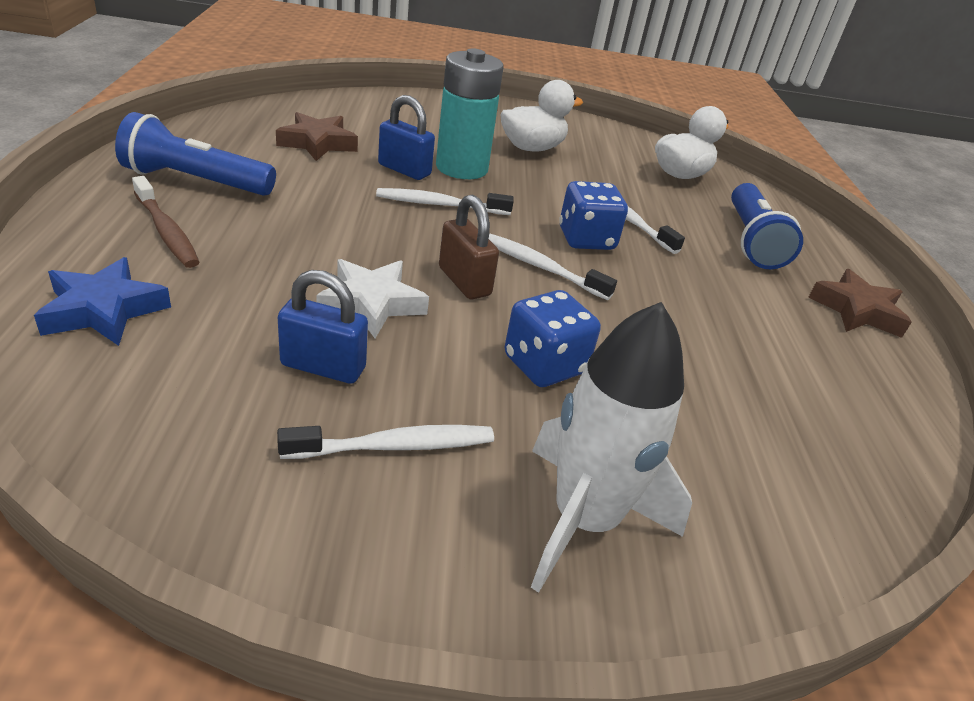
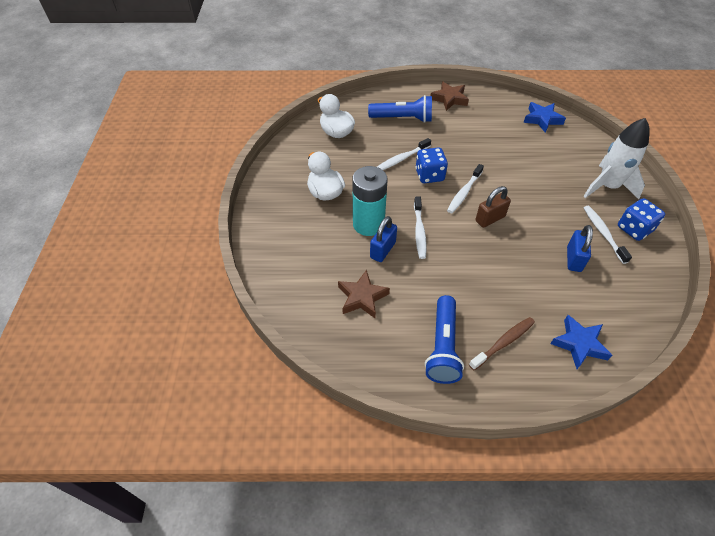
camera: 85 degrees left, 15 degrees up
white star [316,259,429,338] -> none
blue dice [505,290,601,387] -> blue dice moved to [618,198,665,241]
none -> blue star [523,102,566,133]

